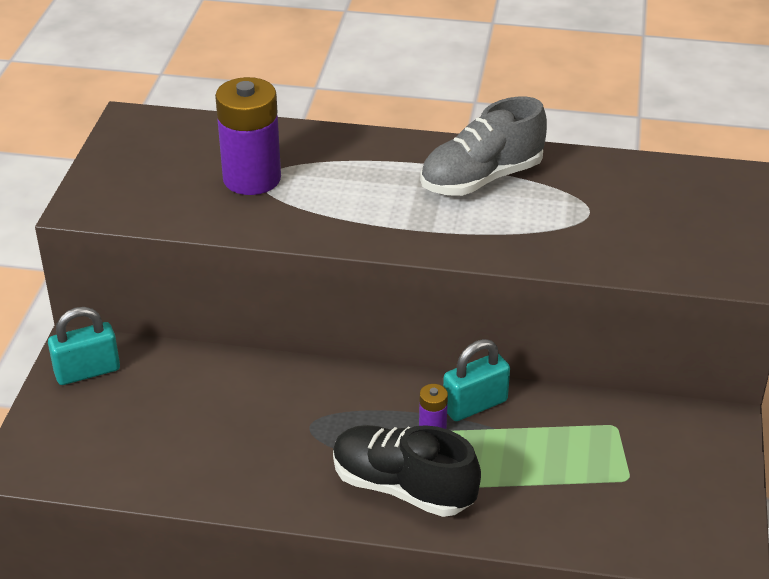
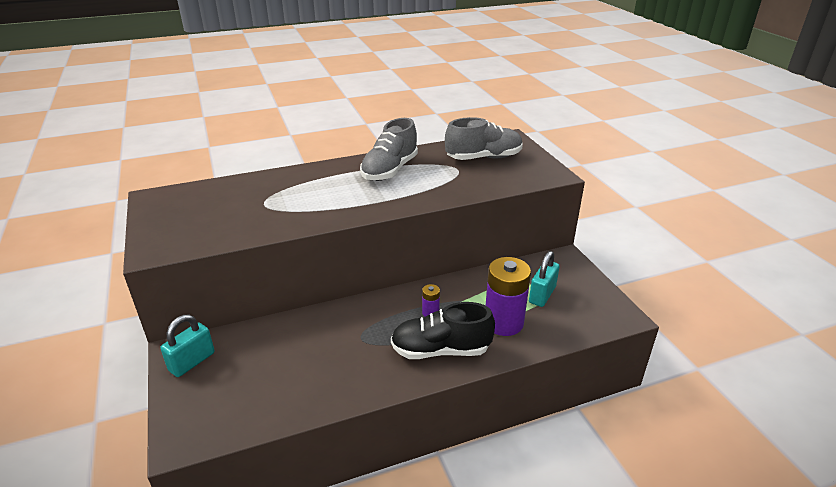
camera: 30 degrees left, 5 degrees down
purple battery [215,77,281,195] -> purple battery moved to [486,257,531,336]
turquoise padlock [443,339,510,421] -> turquoise padlock moved to [529,251,560,307]
none -> grey shoe [445,117,523,160]

